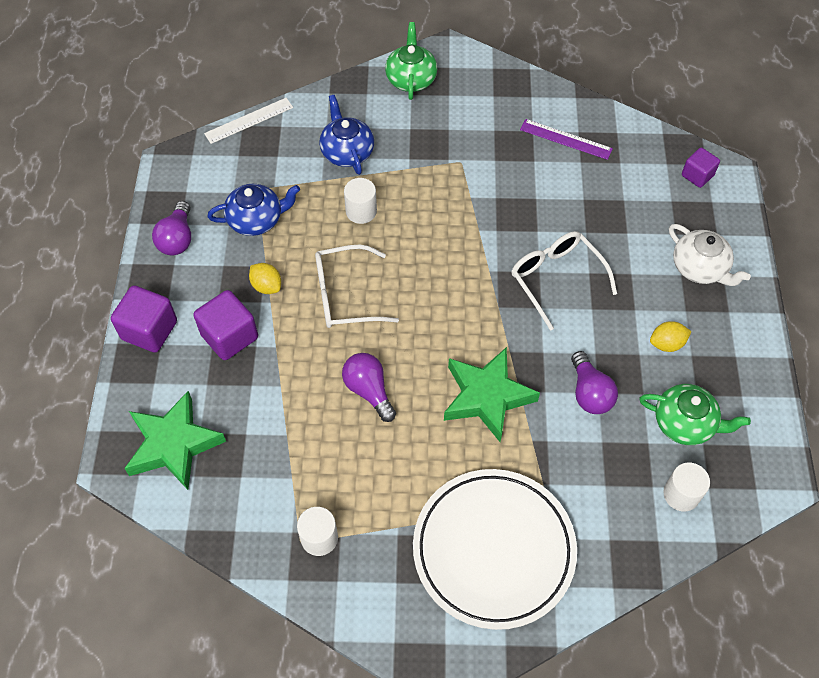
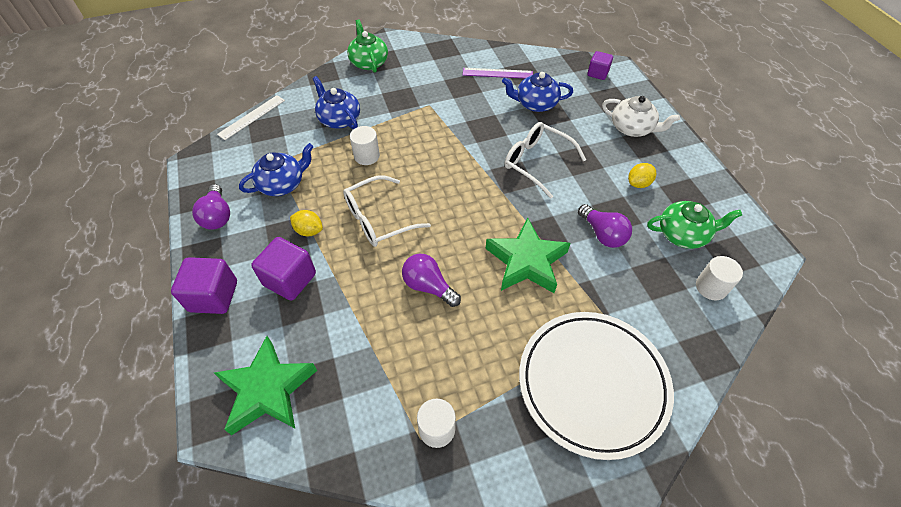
camera: 20 degrees left, 5 degrees down
none -> blue teapot [502,72,573,112]

